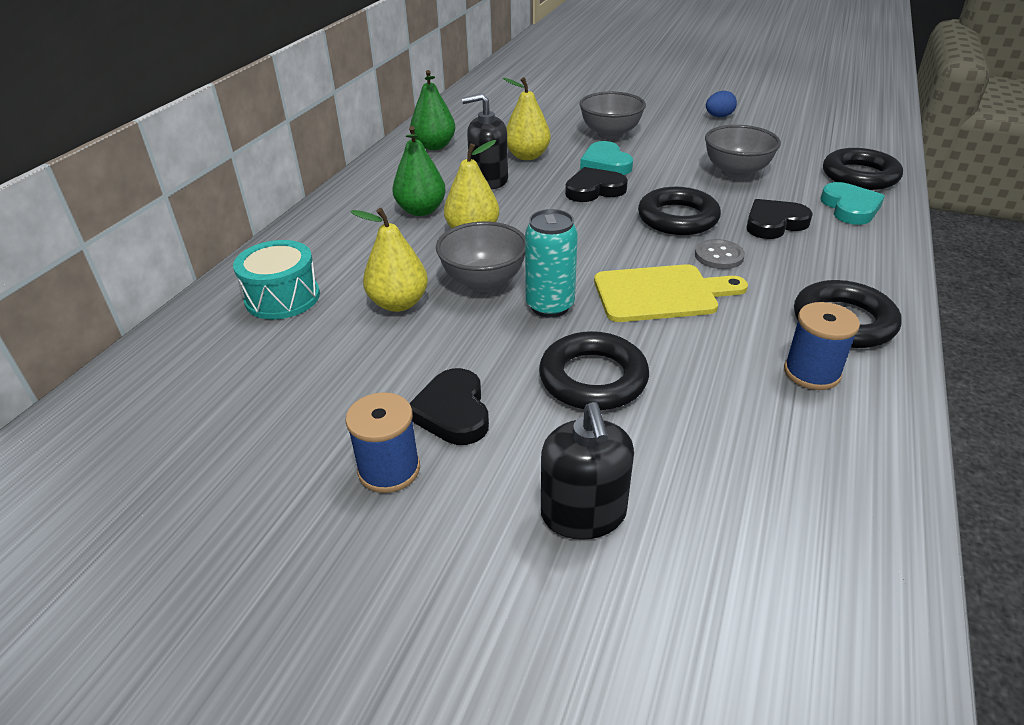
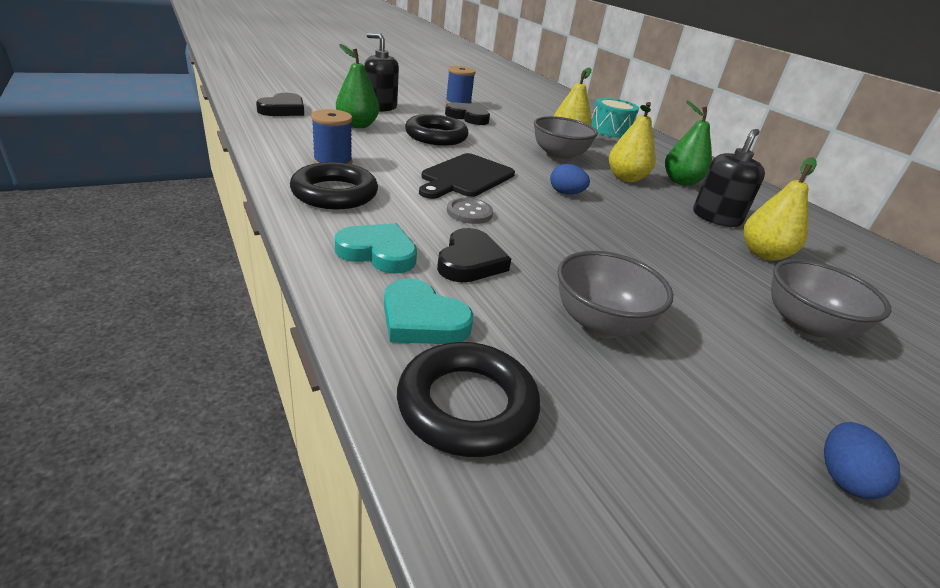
camera: 125 degrees right, 5 degrees down
green pear [410,70,455,150] -> green pear moved to [336,44,379,128]
turquoise can [525,209,578,318] -> none
black heart [565,167,628,202] -> black heart moved to [256,93,304,116]
turquoise heart [580,141,633,175] -> turquoise heart moved to [335,223,417,274]
yellow cutting board [594,264,748,322] -> black cutting board [419,153,515,199]
black ring [638,187,721,235] -> none
none -> blue egg [550,164,590,195]

